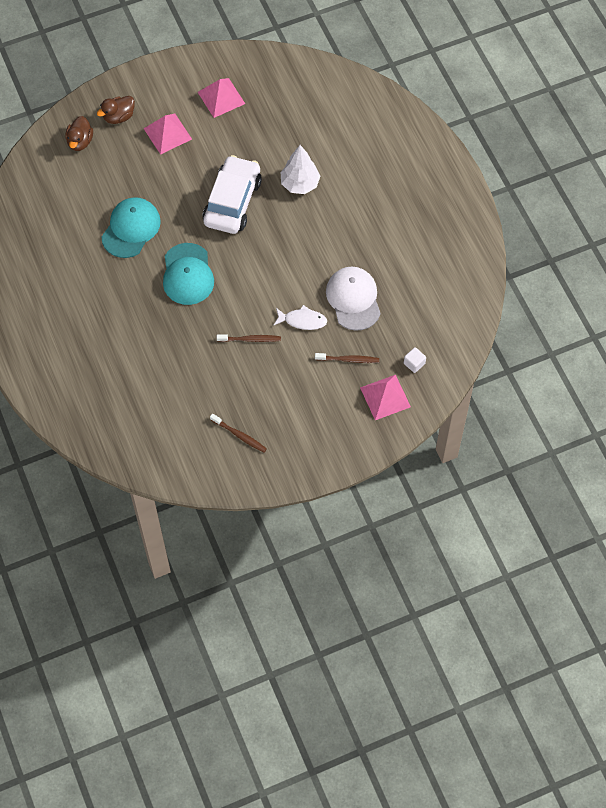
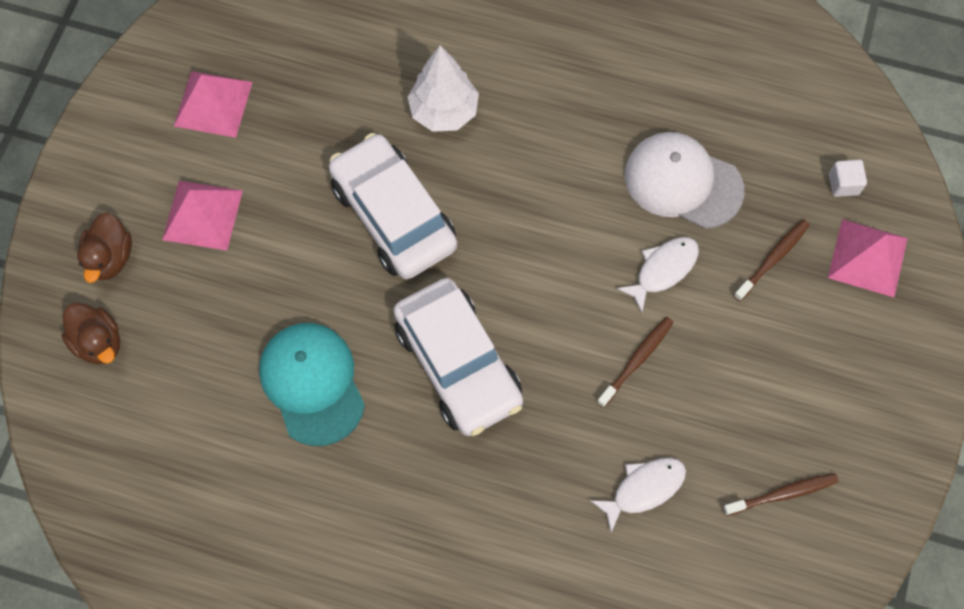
camera: 50 degrees left, 5 degrees up
turquoise cap [163,243,214,305] -> white car [393,278,523,436]
none -> white fish [590,458,686,532]

